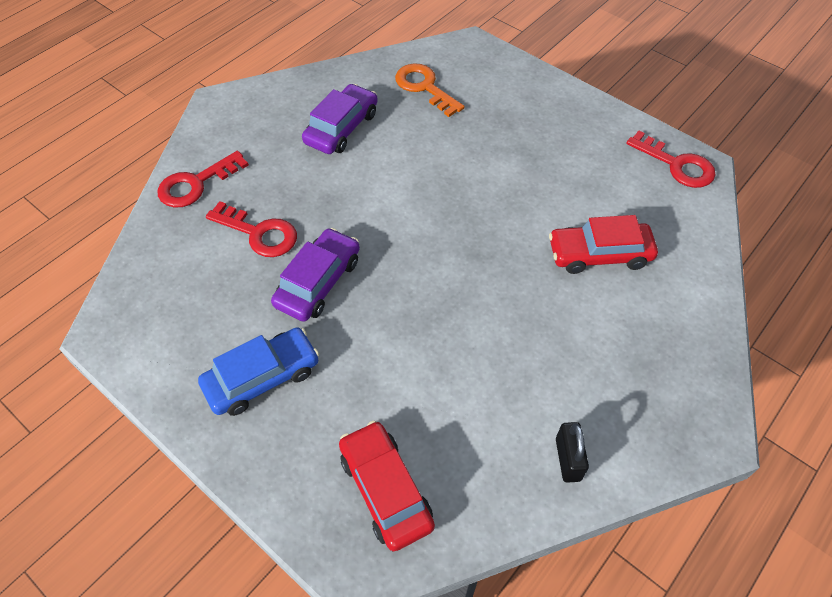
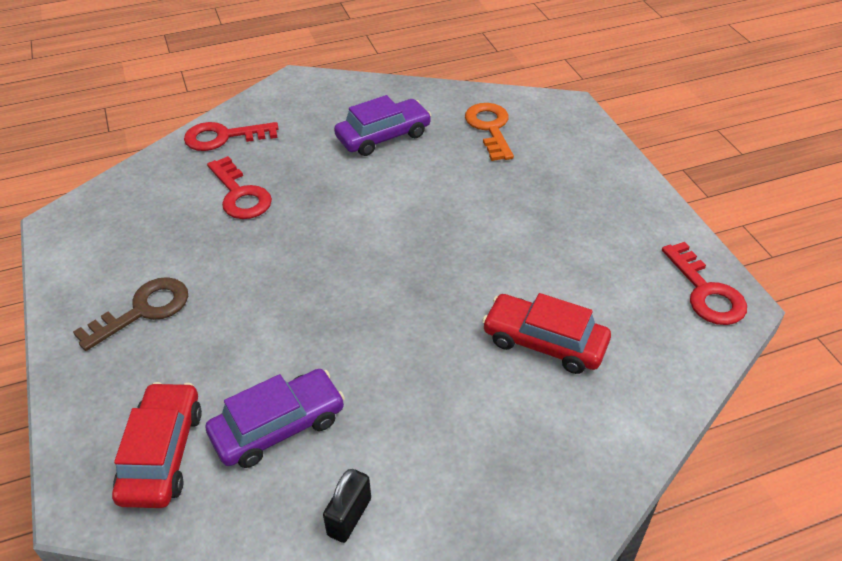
camera: 30 degrees right, 10 degrees down
blue car [198,327,319,416] -> brown key [73,277,188,351]
purple car [271,228,360,322] -> purple car moved to [205,369,345,468]

